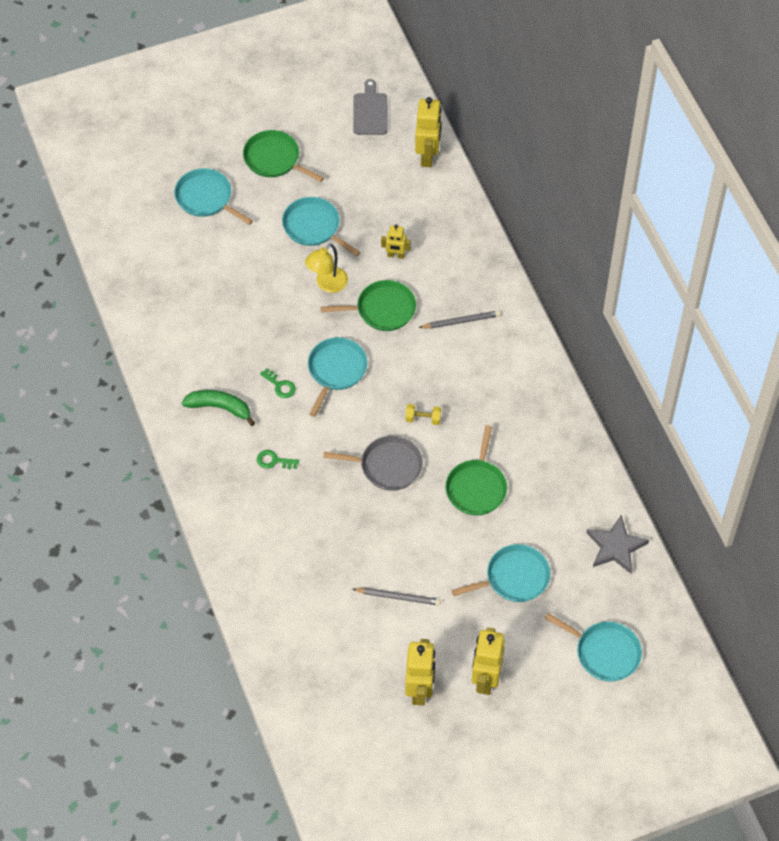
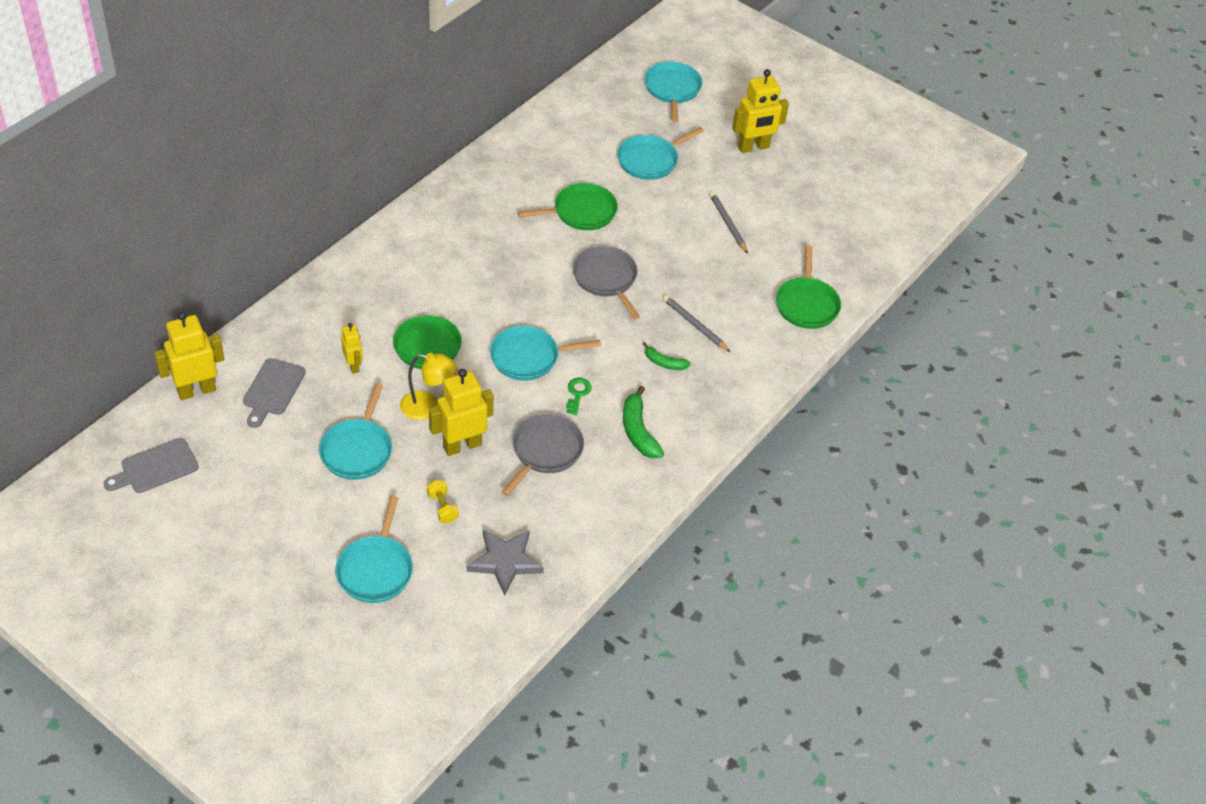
camera: 125 degrees left, 10 degrees down
green pan [243,130,324,182] -> green pan moved to [776,246,841,329]
green key [257,450,299,469] -> green banana [643,342,691,370]
yellow dumbbell [405,404,441,425] -> yellow dumbbell moved to [427,480,458,523]
yellow robot [405,639,435,706] -> yellow robot moved to [429,369,494,456]
grey pencil [419,310,500,329] -> grey pencil moved to [663,295,730,352]
turquoise pan [451,544,550,602] -> turquoise pan turned 75 degrees counterclockwise [617,127,704,180]
grey star [586,515,649,574] -> grey star moved to [467,529,544,596]
none -> grey cutting board [243,358,306,428]
none -> grey pan [502,414,584,496]

